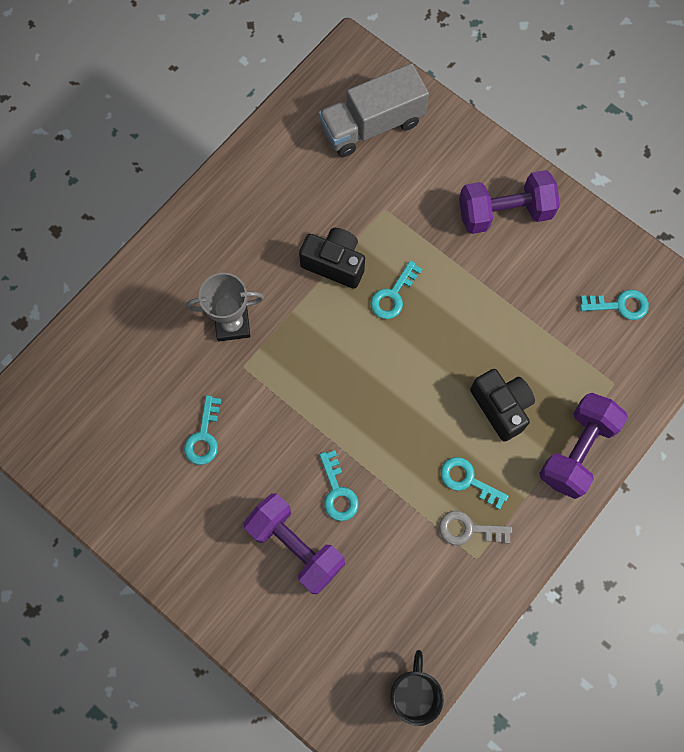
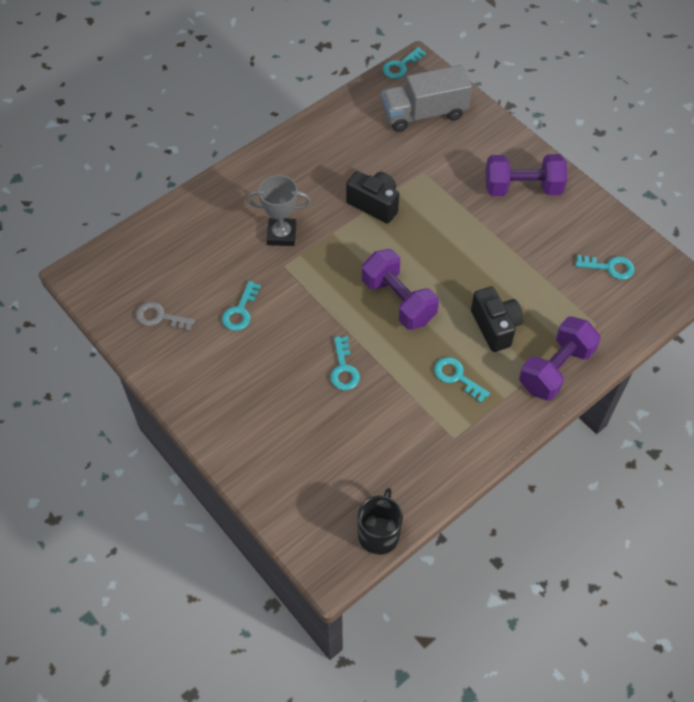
camera: 10 degrees right, 15 degrees down
purple dumbbell [243,493,345,595] -> purple dumbbell moved to [362,249,439,330]
turquoise key [370,261,422,319] -> turquoise key moved to [383,47,426,79]
grey key [439,511,512,545] -> grey key moved to [136,302,195,331]

